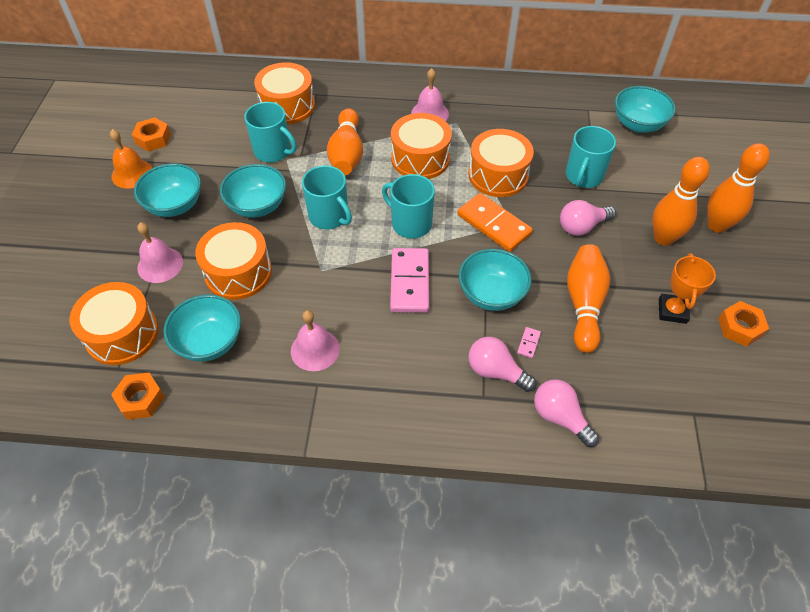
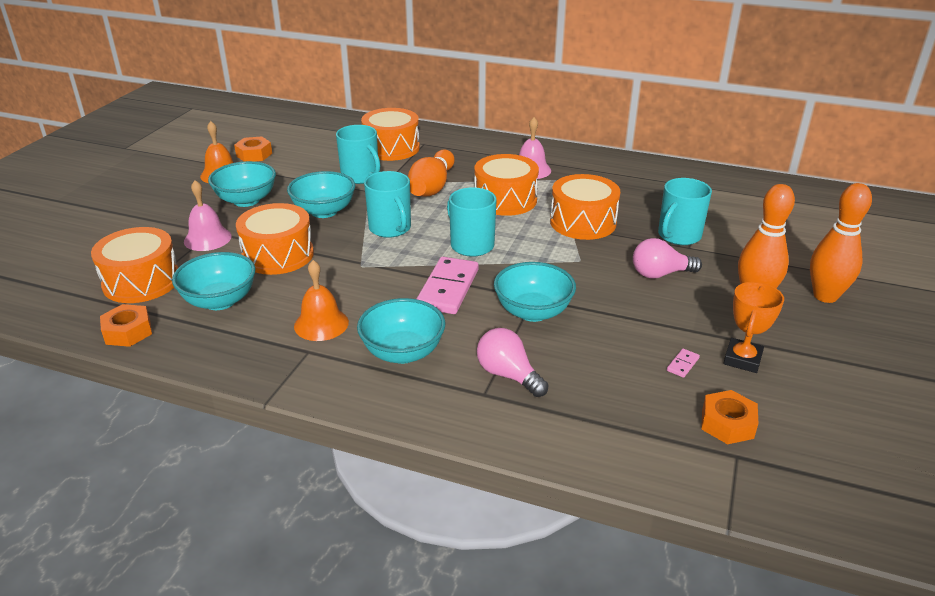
camera: 15 degrees right, 20 degrees down
pink bell [291,310,340,371] -> orange bell [294,260,349,341]
orange domino [457,193,533,252] -> none
pink domino [517,327,541,358] -> pink domino moved to [667,349,700,378]
pink light bulb [534,379,599,447] -> none
orange bowling pin [567,244,610,353] -> none
turquoise bowl [615,86,676,133] -> turquoise bowl moved to [357,298,445,364]
orange nut [718,301,769,346] -> orange nut moved to [701,390,758,444]

